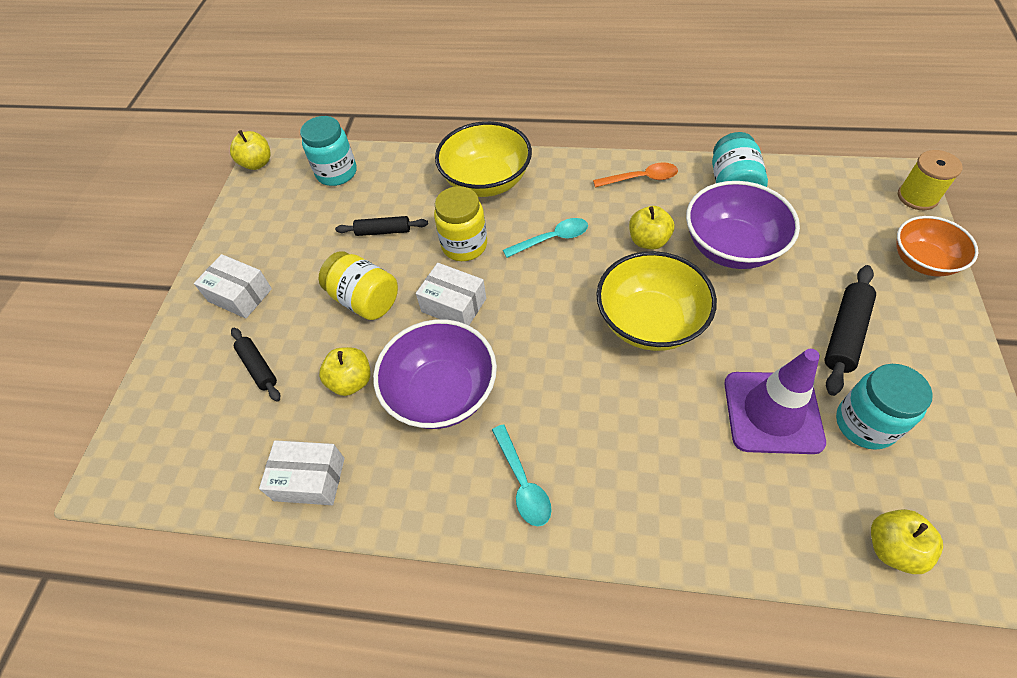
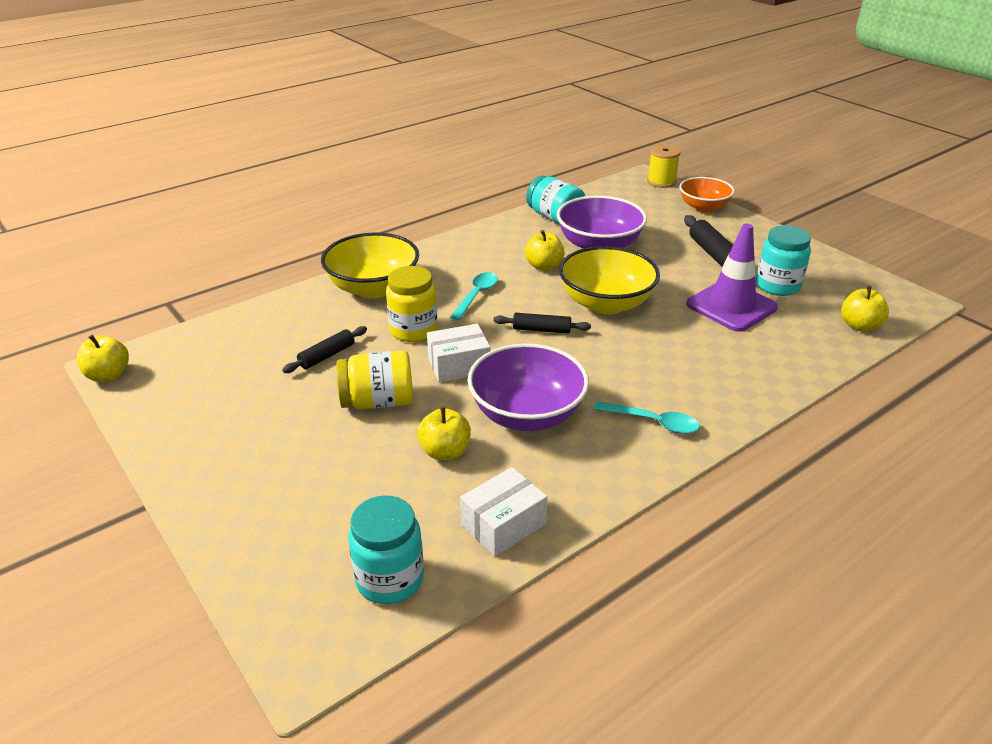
camera: 50 degrees left, 20 degrees down
white box [194,254,272,319] -> none
black rolling pin [231,328,280,401] -> black rolling pin moved to [493,313,591,333]
turquoise jar [300,116,357,186] -> turquoise jar moved to [348,495,424,604]
orange spoon [593,162,678,188] -> none

